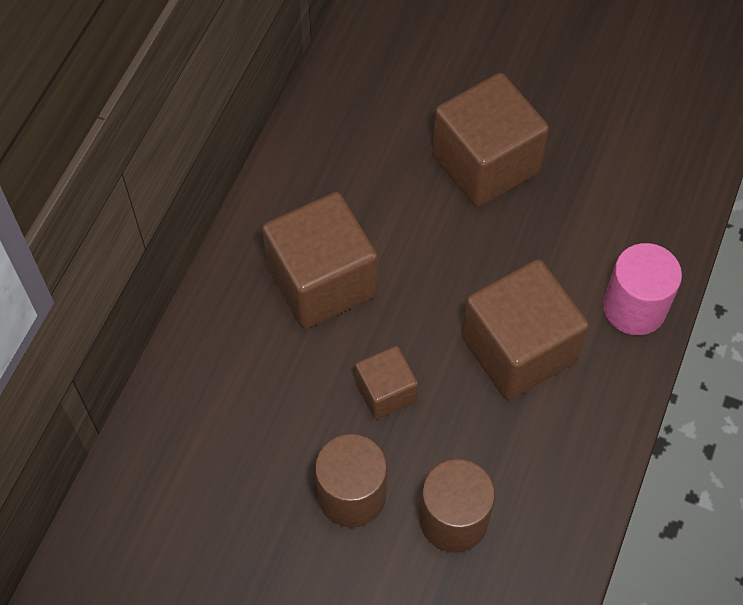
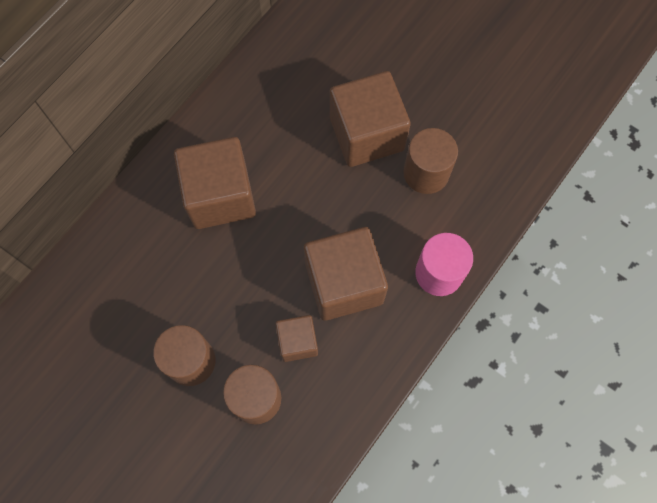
camera: 15 degrees right, 10 degrees up
brown cube [355,346,418,420] -> brown cube moved to [276,315,318,362]
none -> brown cylinder [403,128,458,194]

